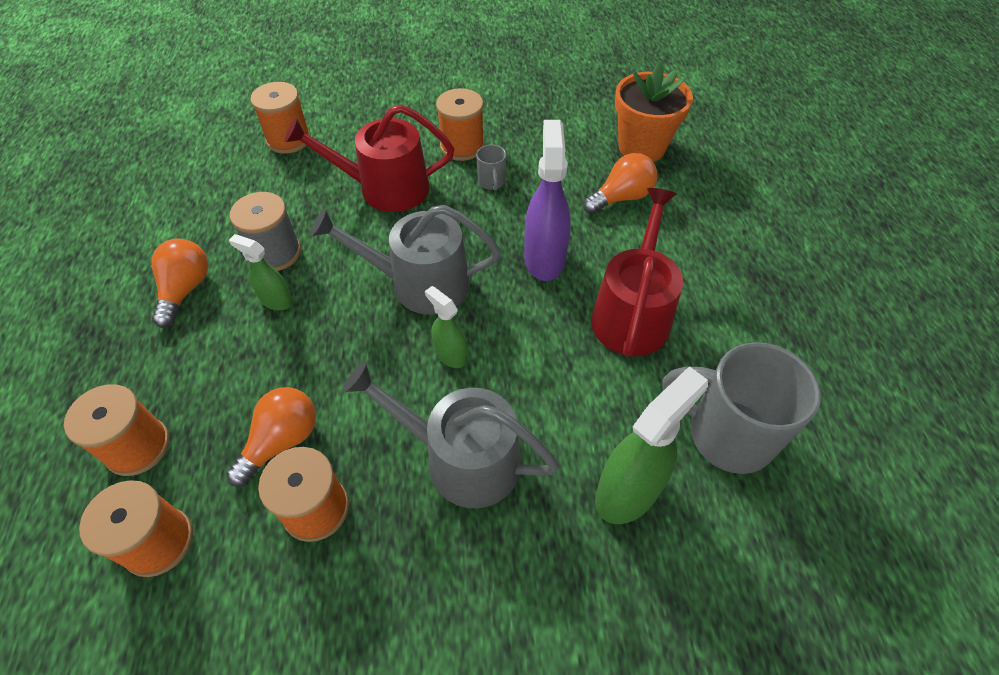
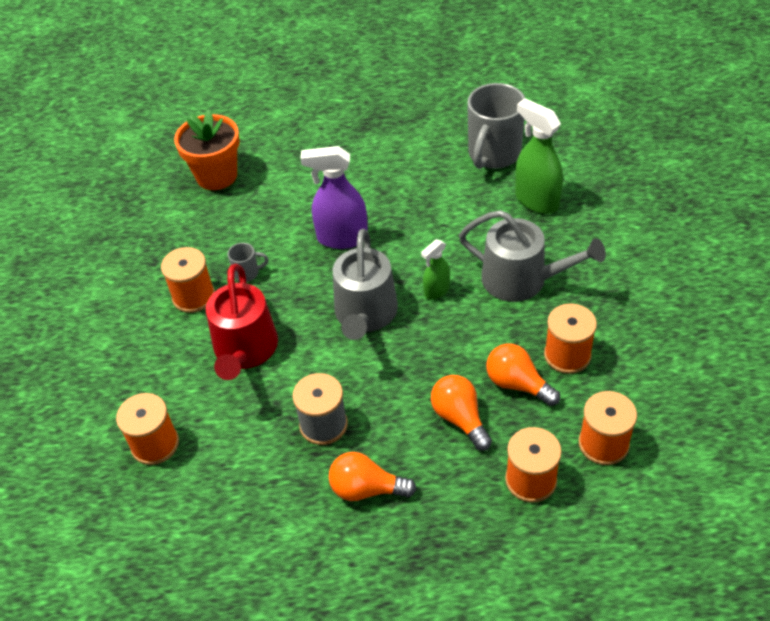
camera: 85 degrees left, 5 degrees down
green spray bottle [229,234,293,310] -> none
grey watering can [342,362,560,508] -> grey watering can turned 90 degrees counterclockwise [459,210,606,302]
orange light bulb [583,153,657,214] -> orange light bulb moved to [431,375,492,451]
red watering can [591,188,683,357] -> none

